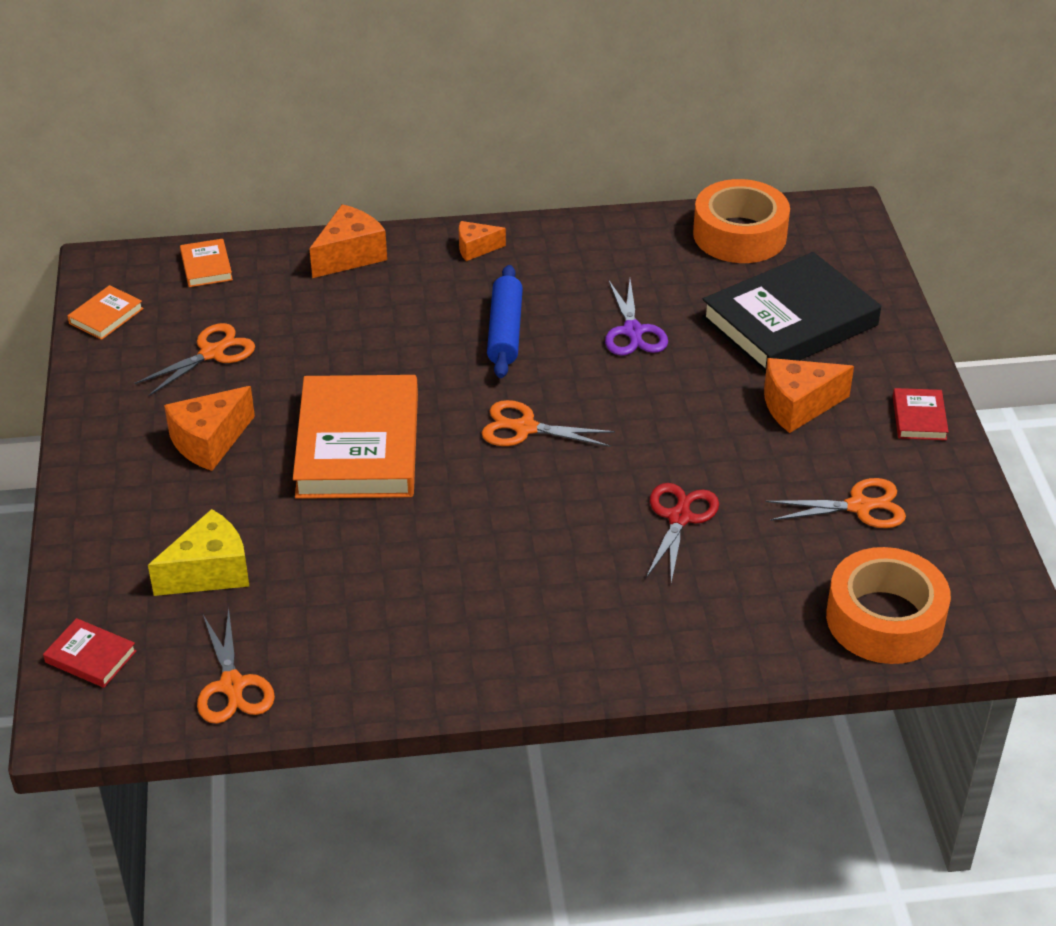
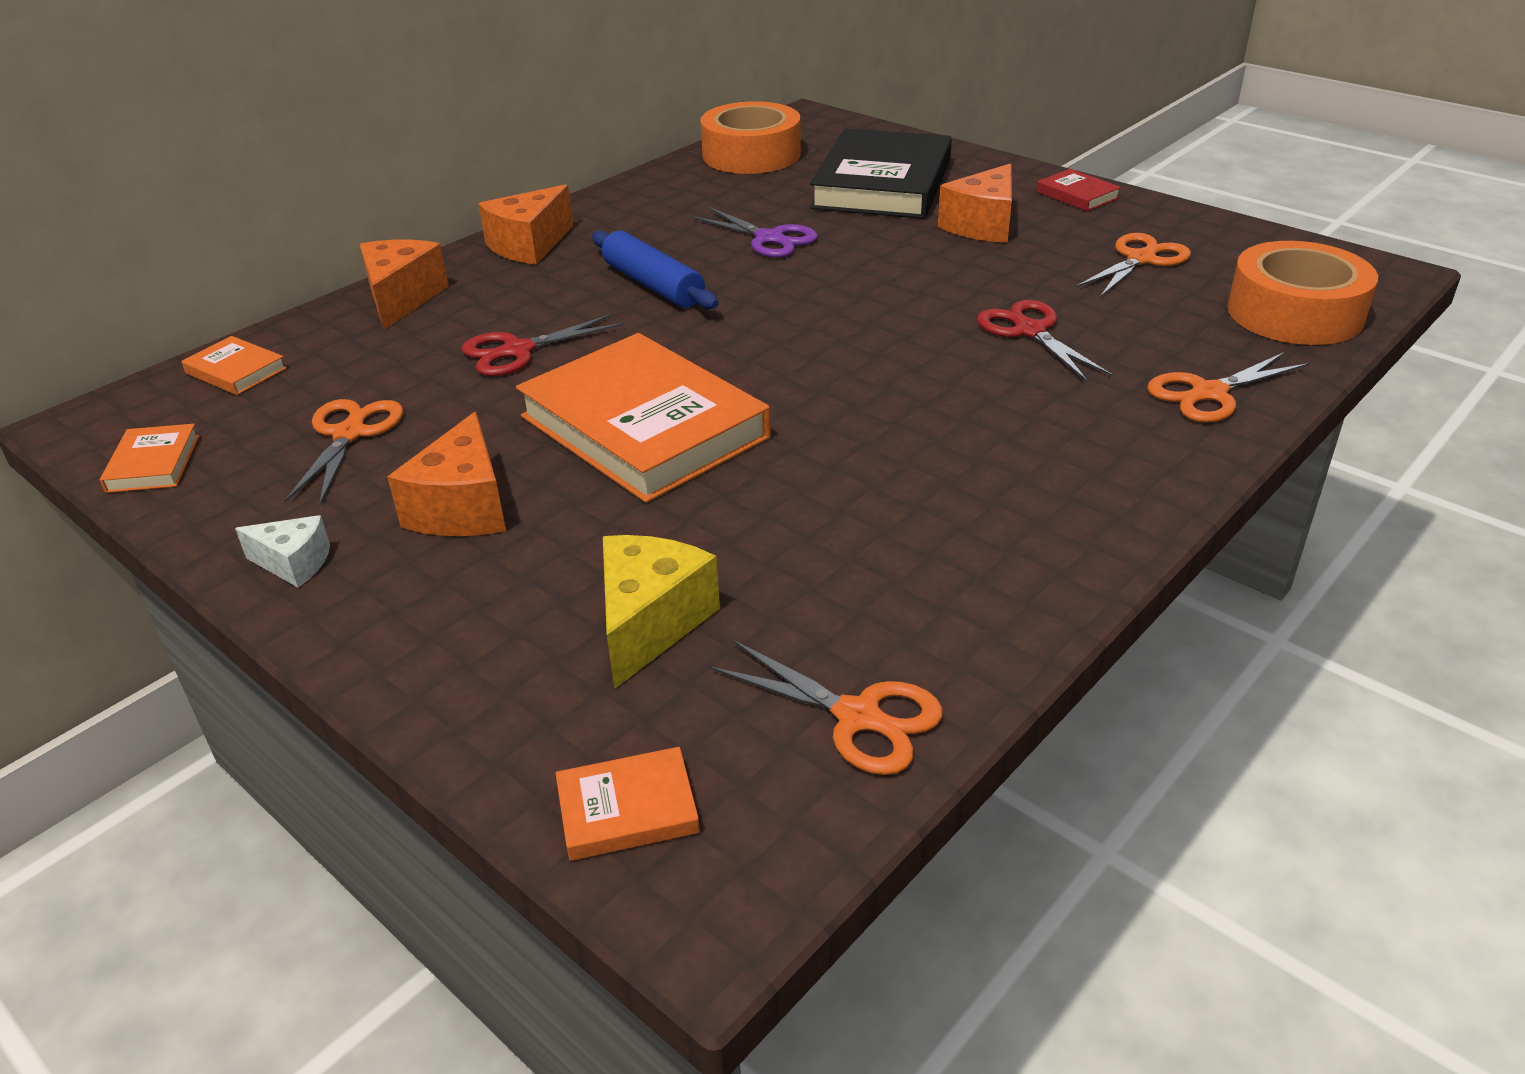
camera: 40 degrees left, 5 degrees down
red book [43,618,137,688] -> orange book [556,747,700,861]
orange cheese [459,221,506,261] -> orange cheese [478,184,573,265], size x1.66
orange scissors [482,400,615,447] -> orange scissors moved to [1147,352,1309,423]
none -> white cheese [235,515,330,587]
none -> red scissors [462,313,624,376]

